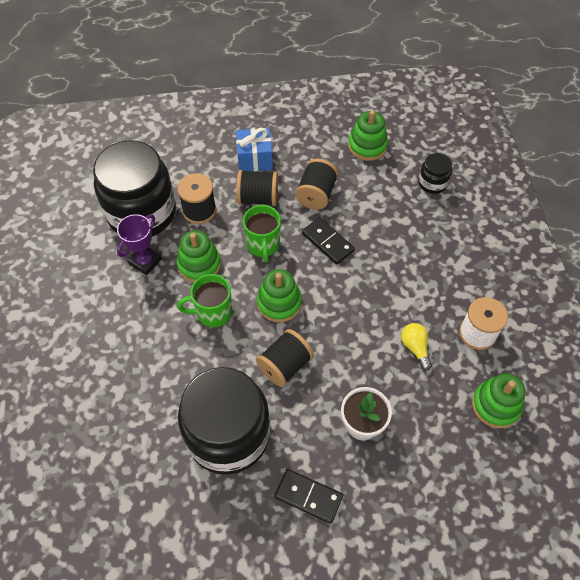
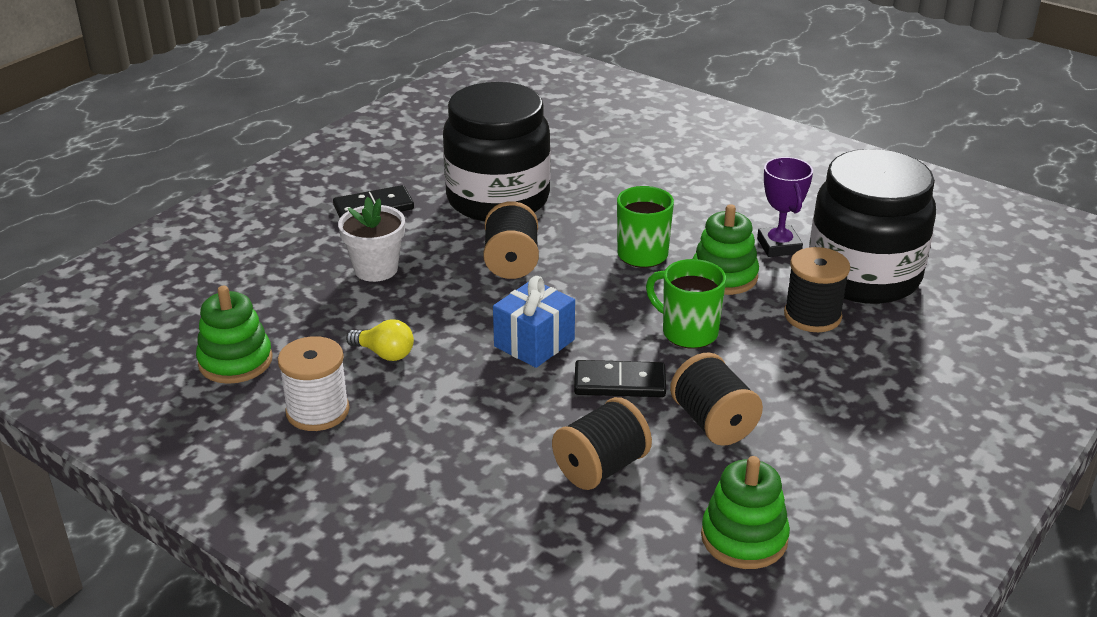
camera: 135 degrees right, 25 degrees down
blue gift [236,128,273,172] -> blue gift moved to [493,276,575,368]
black spool [236,170,278,206] -> black spool moved to [552,397,652,490]
green stacking toy [257,269,302,322] -> none
black jar [418,153,452,194] -> none

